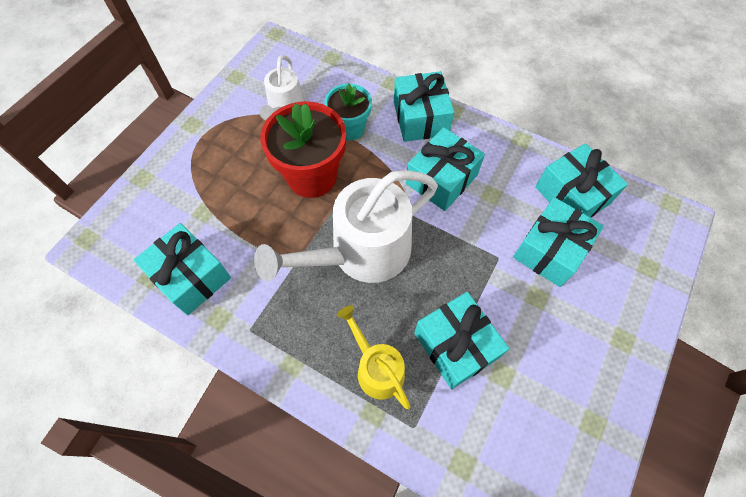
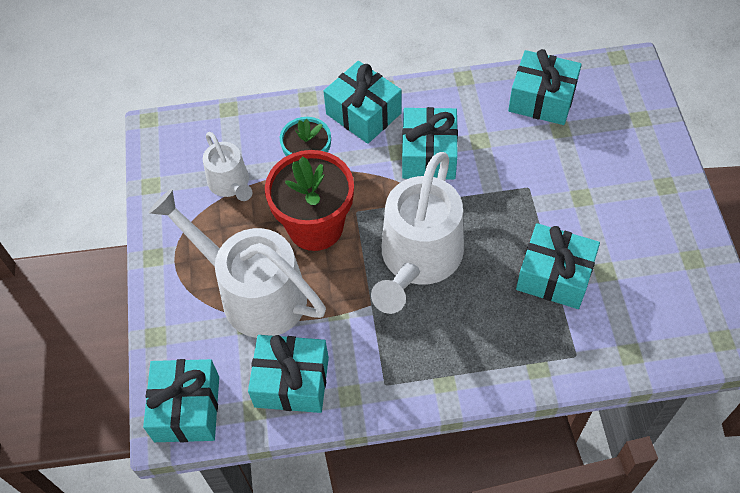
camera: 35 degrees left, 5 degrees down
yellow watering can [337,305,411,409] -> none
turquoise gift [513,197,604,287] -> turquoise gift moved to [143,359,219,442]
none -> white watering can [148,189,326,338]

